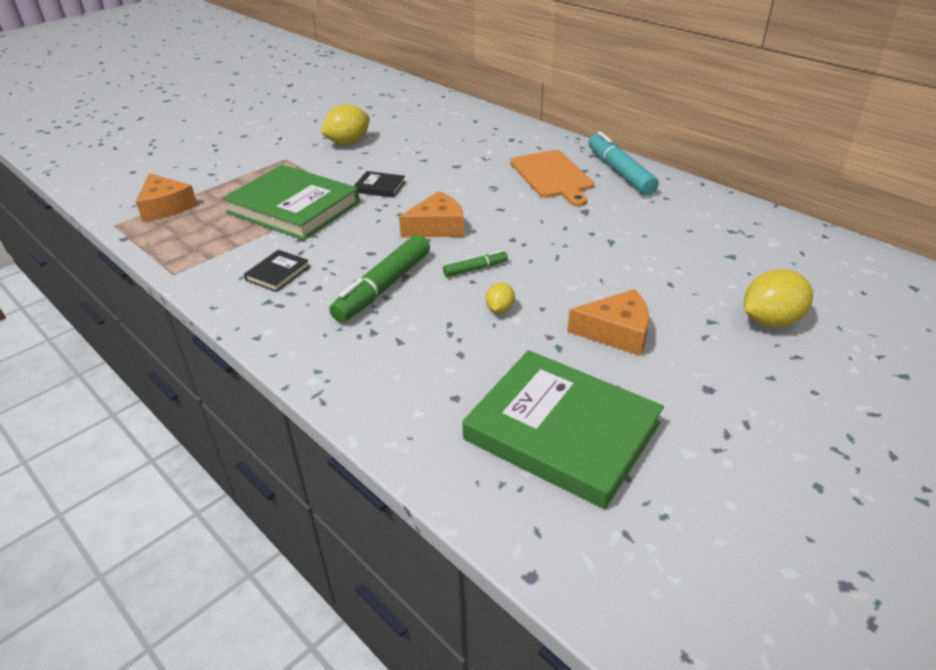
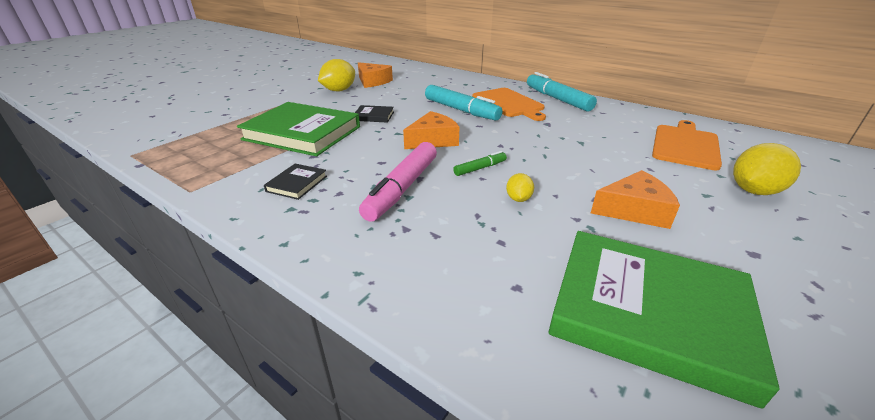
camera: 10 degrees left, 5 degrees down
orange cheese [136,173,197,221] -> orange cheese moved to [358,62,393,88]
green marker [329,235,430,322] -> pink marker [359,142,437,222]
none -> turquoise marker [425,85,502,120]
none -> orange cutting board [652,120,722,170]

